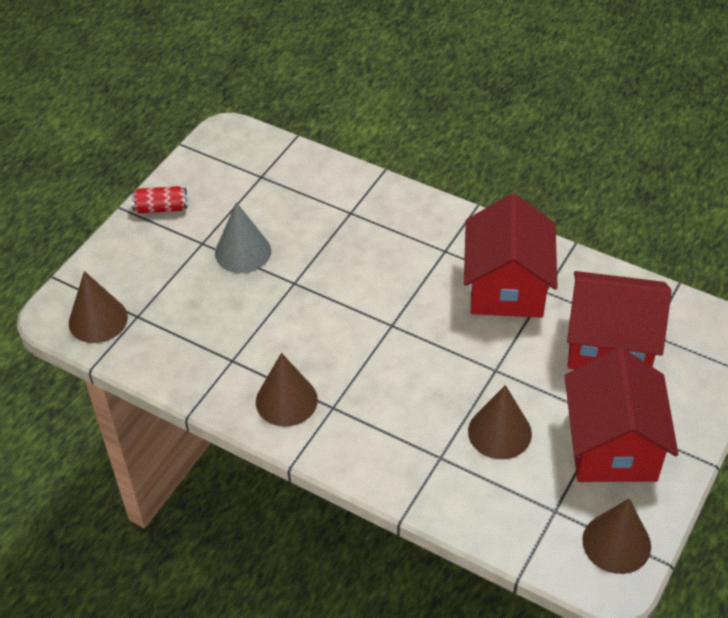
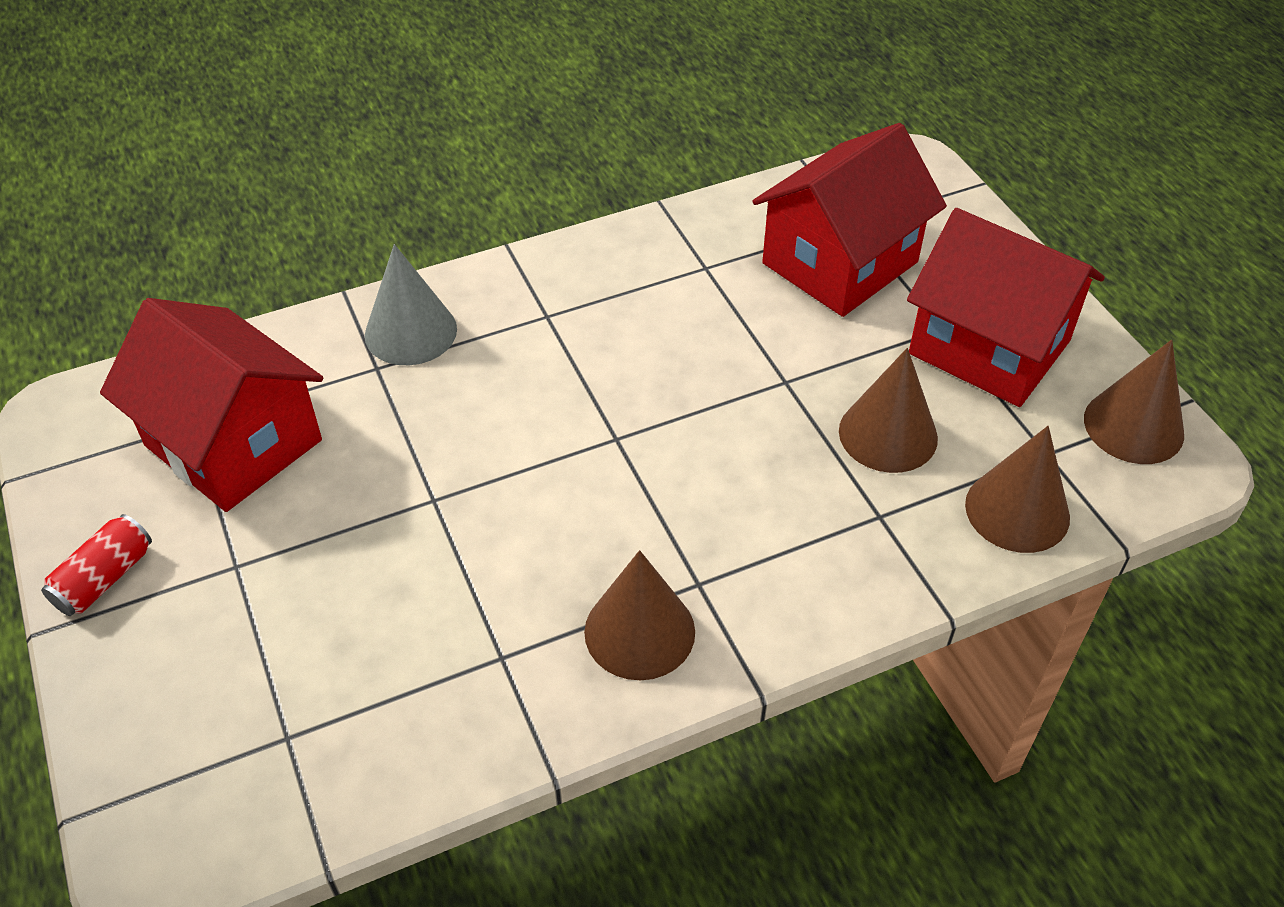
camera: 55 degrees left, 0 degrees up
brown cone [69,271,128,343] -> brown cone moved to [965,426,1070,553]
grey cone [215,202,271,273] -> grey cone moved to [365,244,457,365]
red house [464,193,558,318] -> red house moved to [100,298,323,512]

